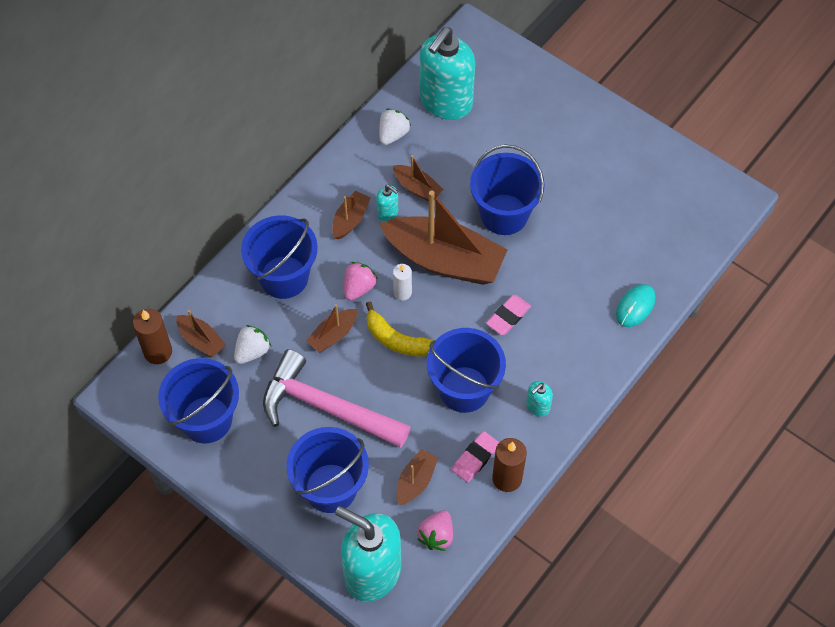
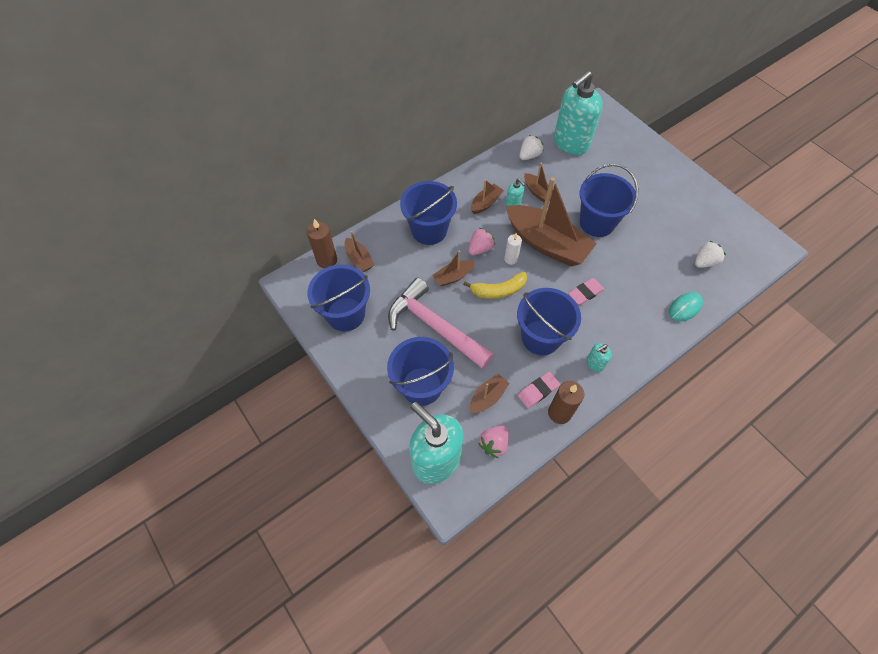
camera: 15 degrees right, 0 degrees up
white strawberry [234,325,271,364] -> white strawberry moved to [695,241,726,268]
yellow banana [366,302,433,357] -> yellow banana turned 60 degrees counterclockwise [463,272,527,299]

